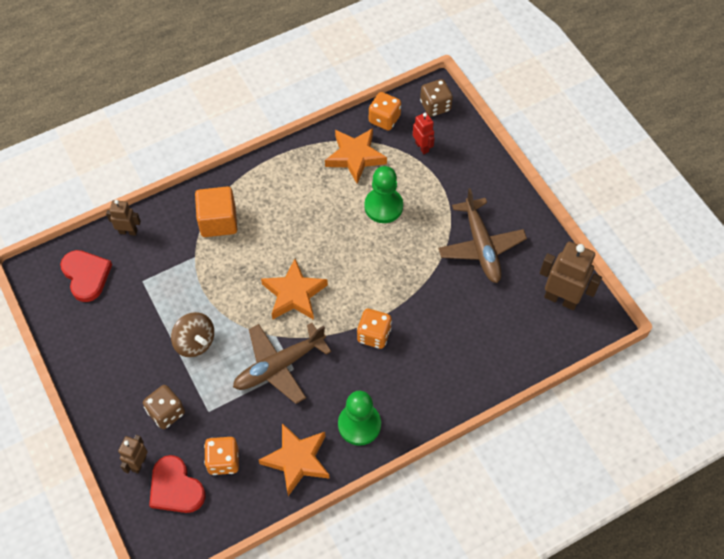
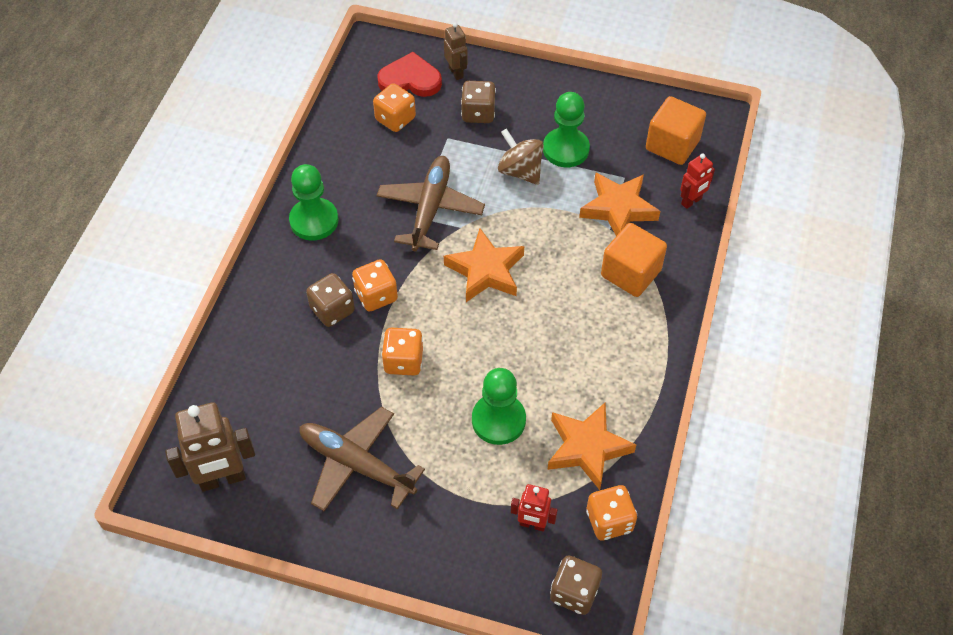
camera: 135 degrees right, 5 degrees down
red heart [60,250,112,302] -> orange cube [646,96,706,165]
brown robot [106,200,141,236] -> red robot [680,154,715,209]
brown spinning top [171,312,214,357] -> brown spinning top turned 45 degrees clockwise [498,128,544,185]
orange star [259,423,330,496] -> orange star moved to [579,172,660,236]
none -> brown dice [306,273,355,327]
none -> orange dice [381,327,423,376]
none -> green pawn [543,92,590,167]

